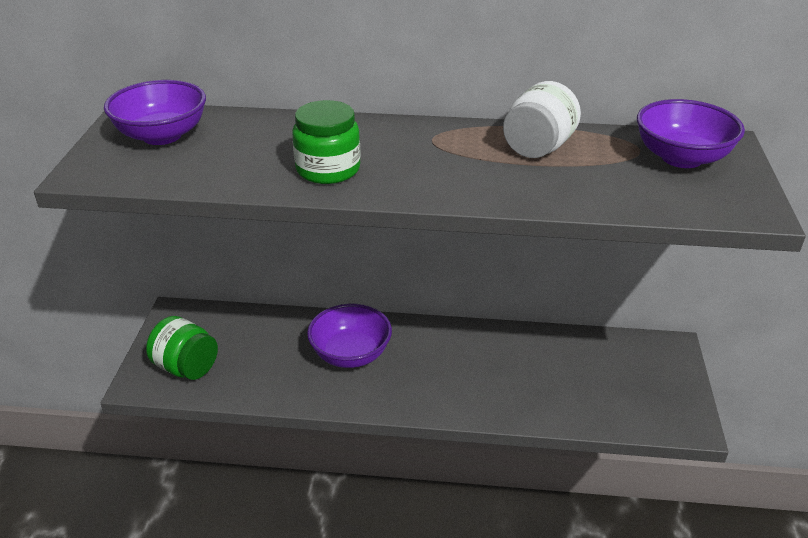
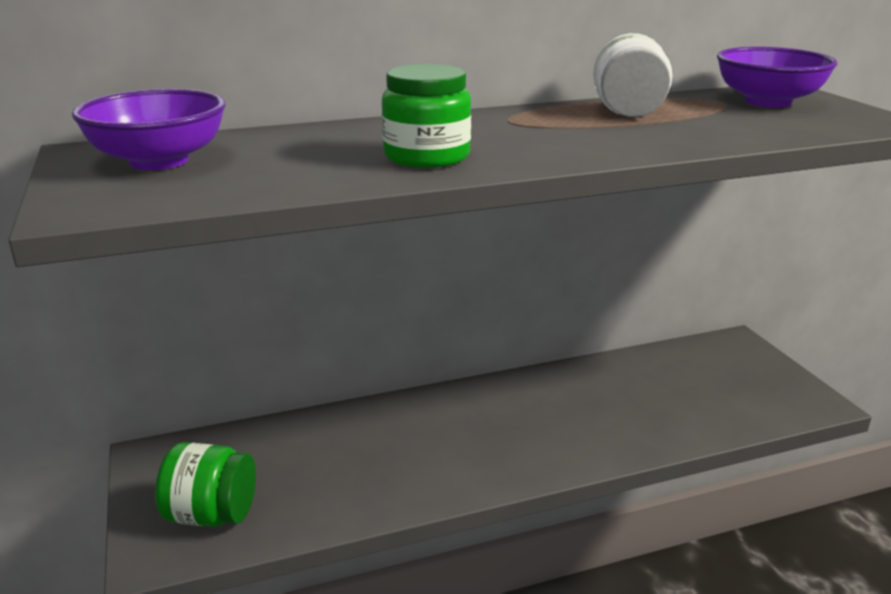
camera: 25 degrees left, 10 degrees down
purple bowl [307,304,392,368] -> none

